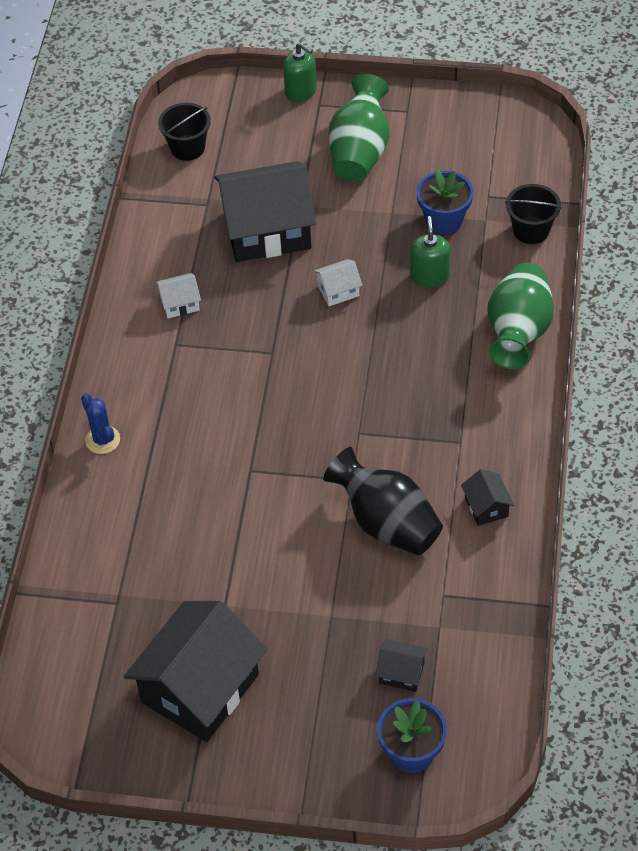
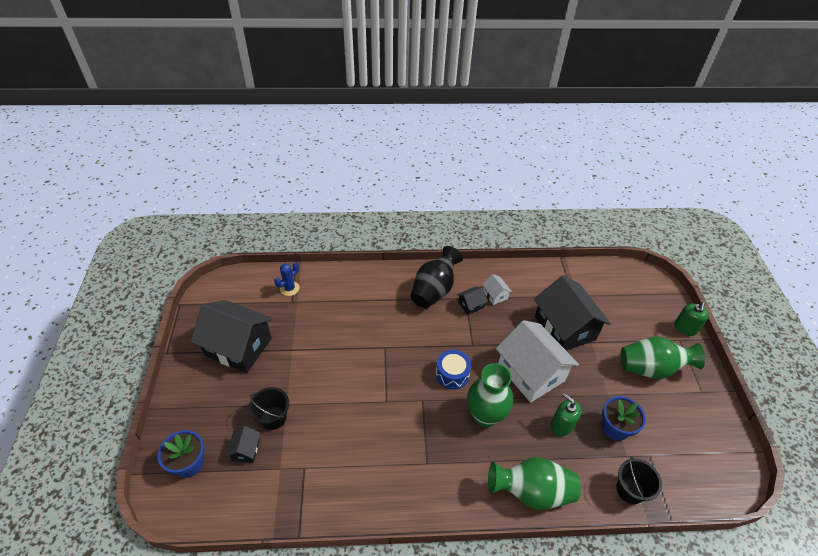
camera: 75 degrees right, 5 degrees down
blue cactus [81,393,120,454] -> blue cactus moved to [274,262,300,296]
black bucket [158,103,211,161] -> black bucket moved to [249,387,289,430]
white house [313,259,362,306] -> white house [496,320,579,403], size x2.35
black vase [323,447,443,555] -> black vase moved to [410,246,463,308]
green soap dispenser [410,216,450,288] -> green soap dispenser turned 120 degrees counterclockwise [551,393,582,436]
black house [461,469,514,526] -> black house moved to [457,286,488,315]
none -> blue drum [436,350,471,390]
none -> green vase [467,363,514,427]

